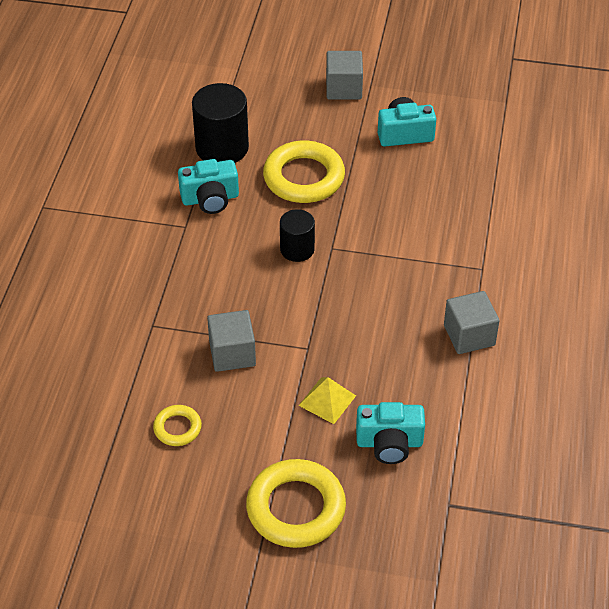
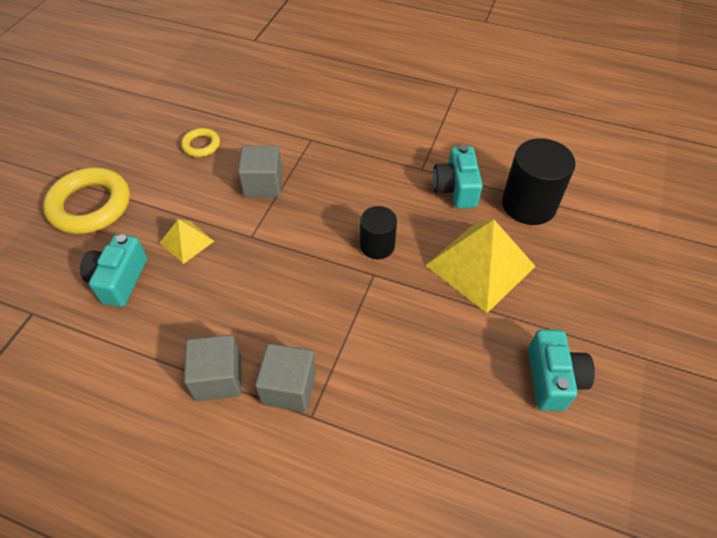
camera: 100 degrees right, 5 degrees up
yellow ring [263,141,345,203] -> yellow pyramid [425,219,536,313]
grey cube [326,51,363,100] -> grey cube moved to [255,343,316,412]

